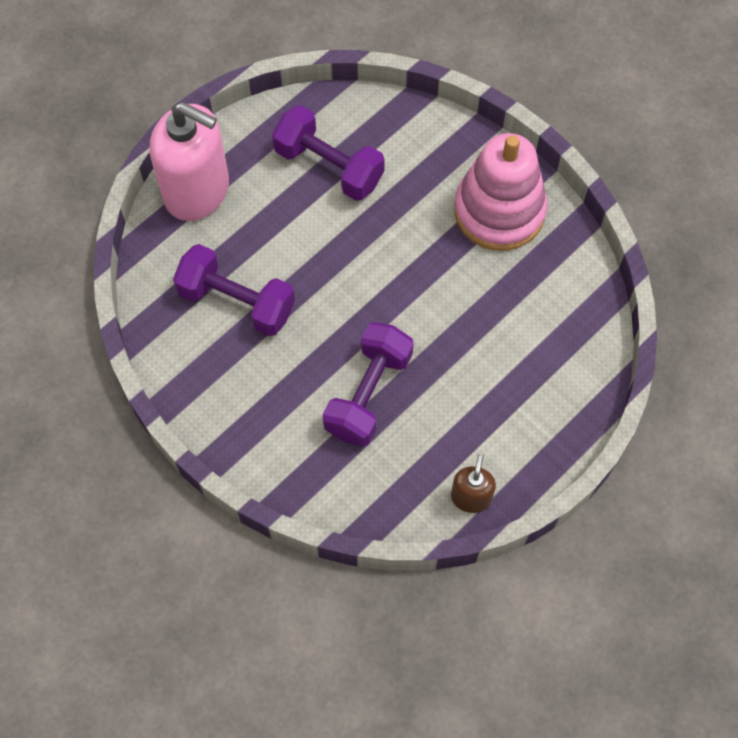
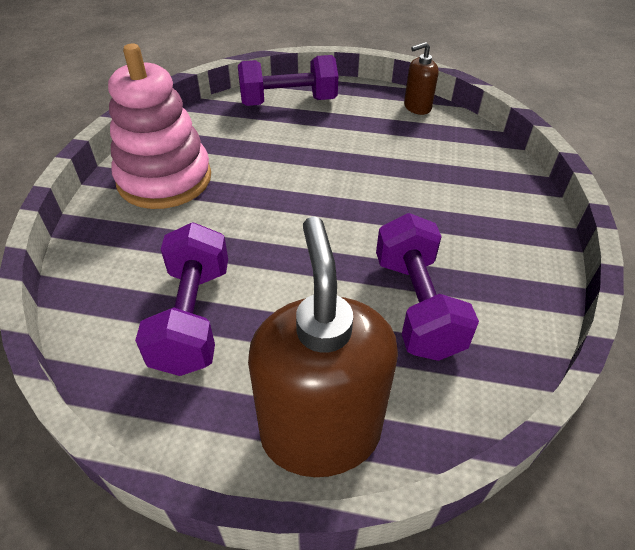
camera: 125 degrees left, 20 degrees down
pink soap dispenser [150,102,229,221] -> brown soap dispenser [248,216,398,477]
purple dumbbell [323,322,414,446] -> purple dumbbell moved to [238,55,338,106]

